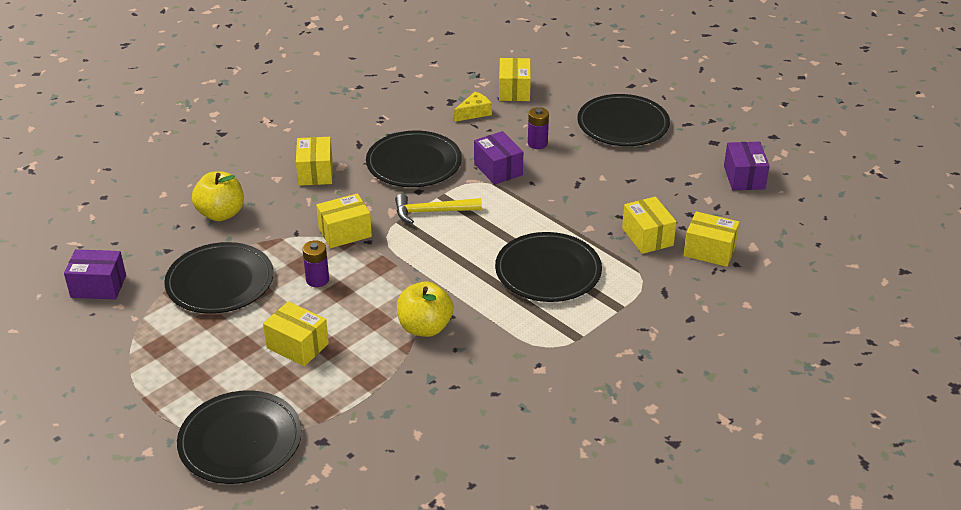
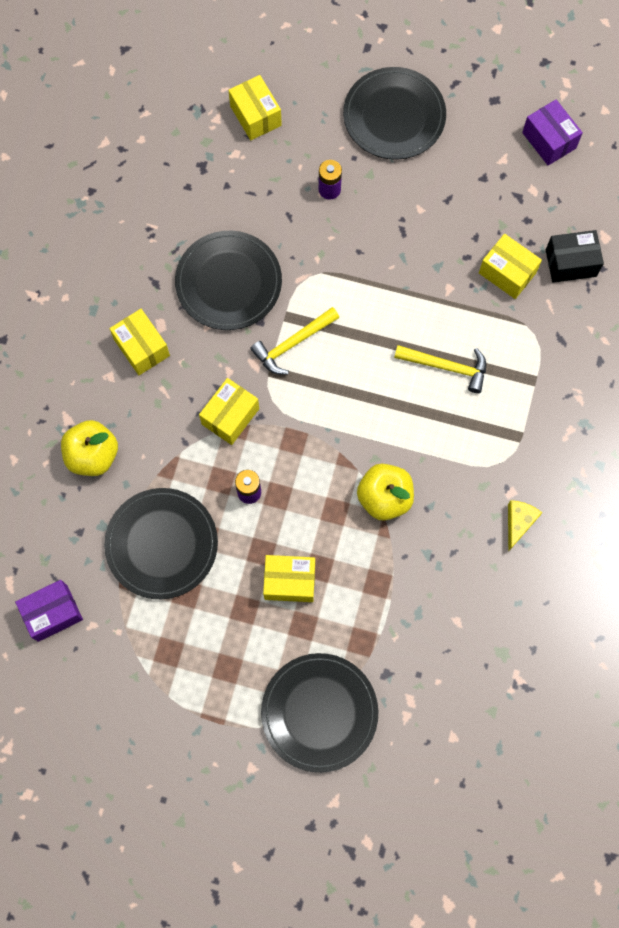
camera: 30 degrees left, 35 degrees up
yellow cheese [454,92,492,122] -> yellow cheese moved to [508,500,542,552]
purple box [474,131,523,185] -> none
black plate [495,232,602,302] -> yellow hammer [394,345,486,393]
yellow box [684,211,740,267] -> black box [546,230,604,283]

